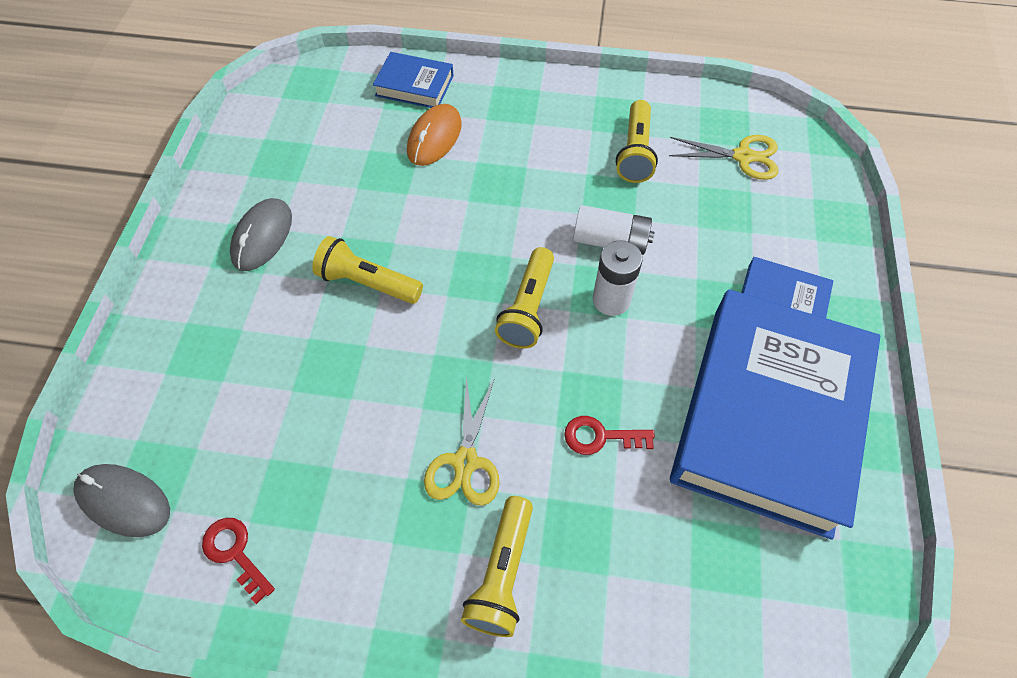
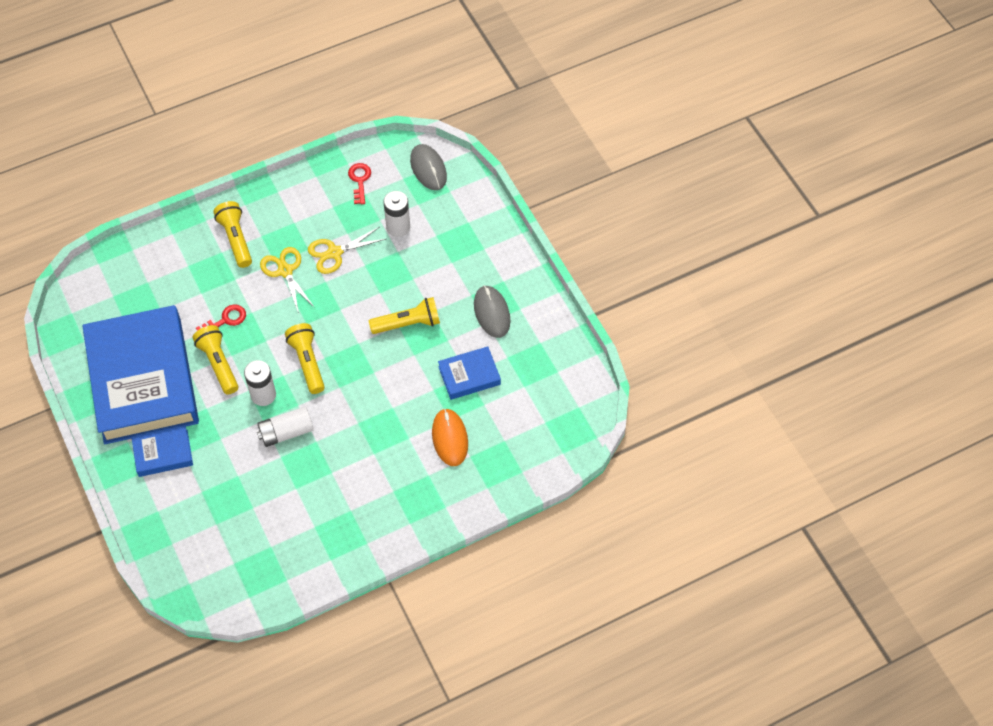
camera: 145 degrees right, 0 degrees up
grey mouse [73,464,170,537] -> grey mouse turned 75 degrees clockwise [410,144,447,190]
red key [202,518,275,604] -> red key turned 105 degrees counterclockwise [348,163,371,204]
blue book [373,52,454,108] -> blue book moved to [438,346,501,400]
yellow flashlight [616,100,658,183] -> yellow flashlight moved to [193,325,238,395]
yellow scissors [669,135,778,180] -> yellow scissors moved to [308,227,386,274]
none -> white battery [384,191,410,237]

